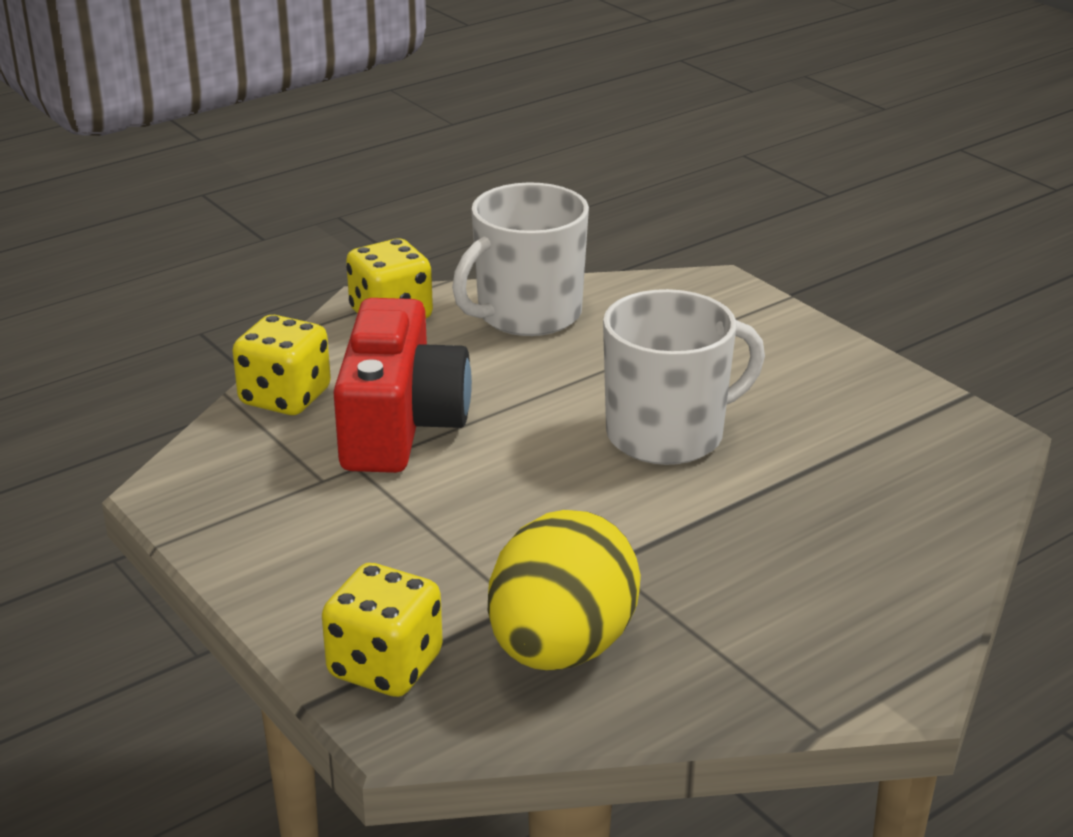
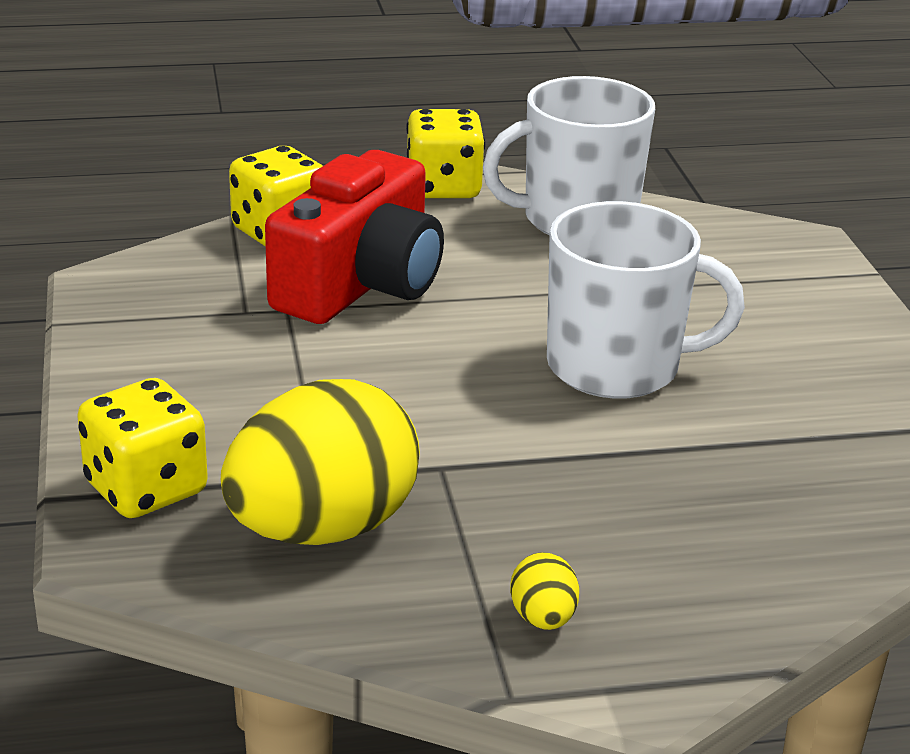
camera: 25 degrees right, 0 degrees up
none -> yellow egg [510,552,579,630]

